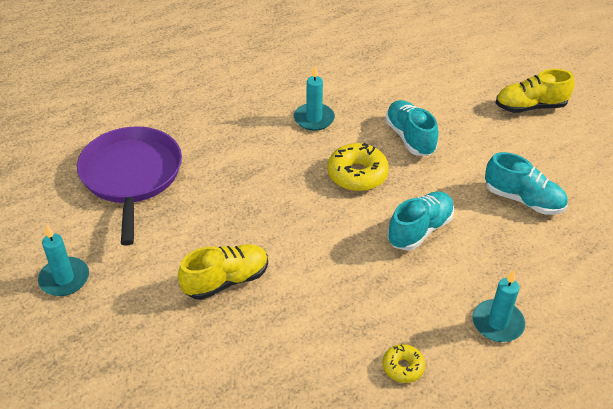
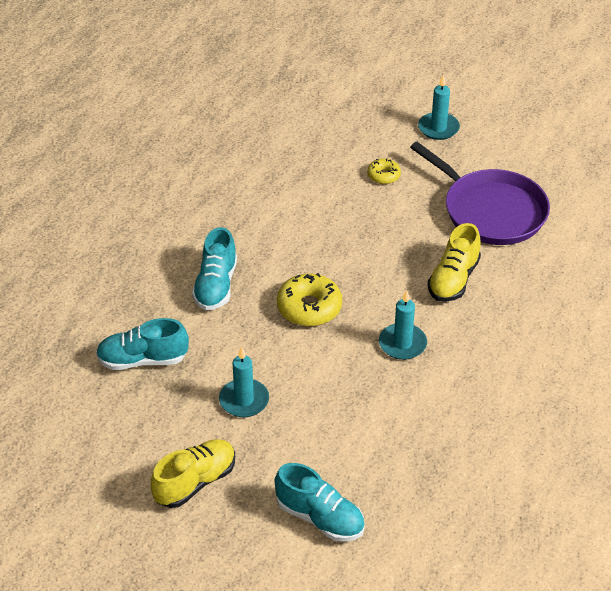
camera: 145 degrees right, 0 degrees up
yellow shoe [178,244,268,300] -> yellow shoe moved to [428,223,481,302]
yellow donut [382,344,425,383] -> yellow donut moved to [367,158,401,184]
turquoise shoe [385,100,438,156] -> turquoise shoe moved to [275,463,365,542]
turquoise candle [472,270,525,342] -> turquoise candle moved to [219,346,269,417]

